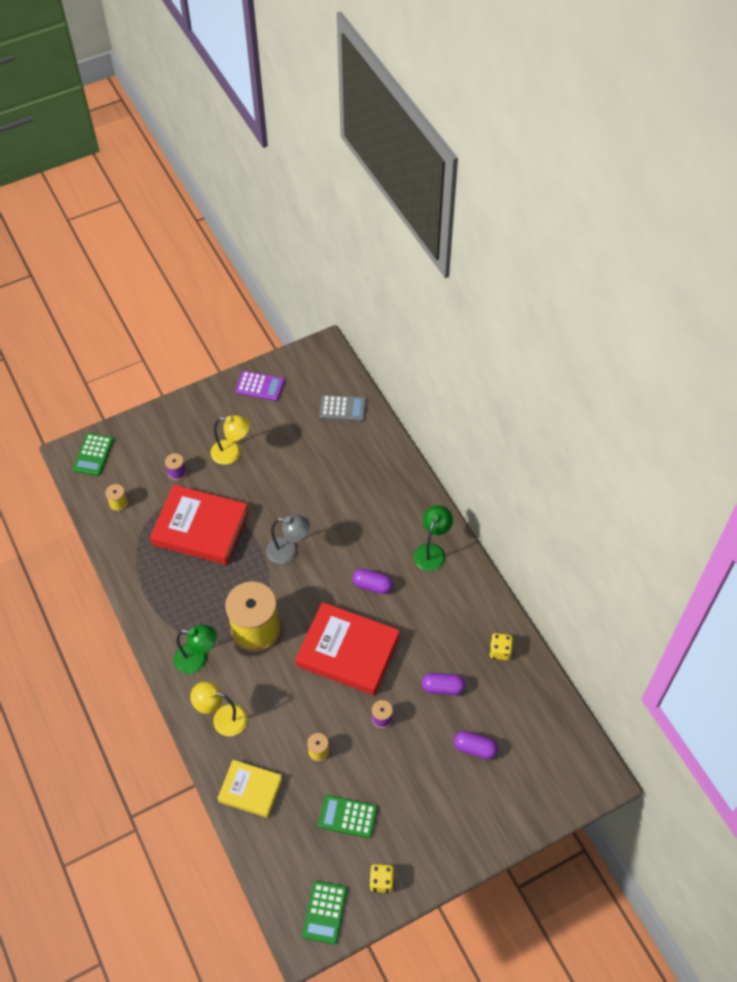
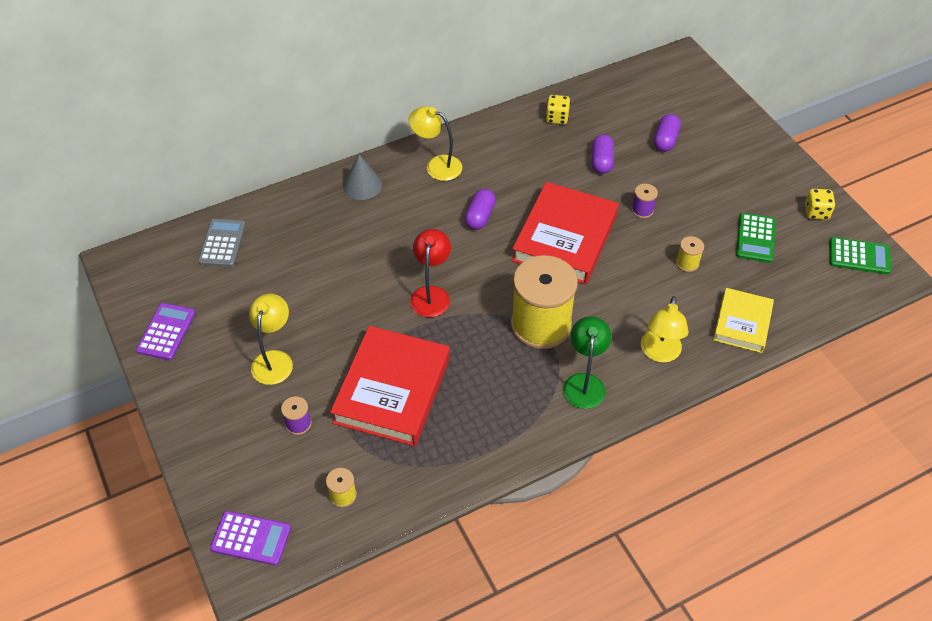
camera: 90 degrees left, 5 degrees down
green calculator [73,433,114,476] -> purple calculator [210,511,291,566]
grey lamp [266,515,310,564] -> red lamp [410,229,451,317]
green lamp [414,505,453,571] -> yellow lamp [408,106,462,181]
none -> grey cone [343,154,382,200]

